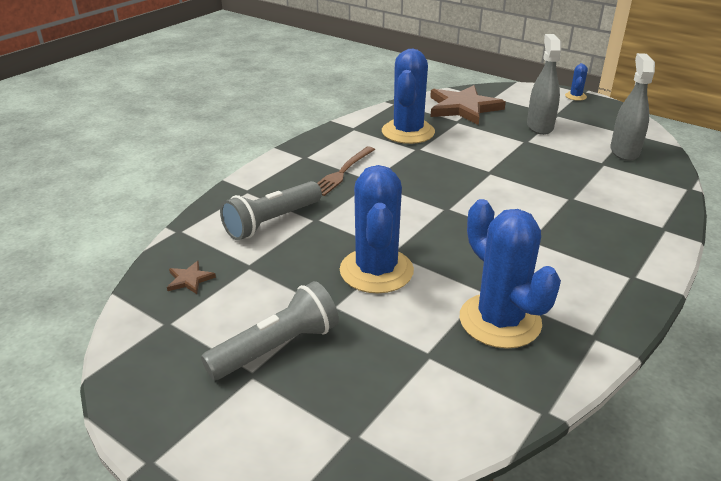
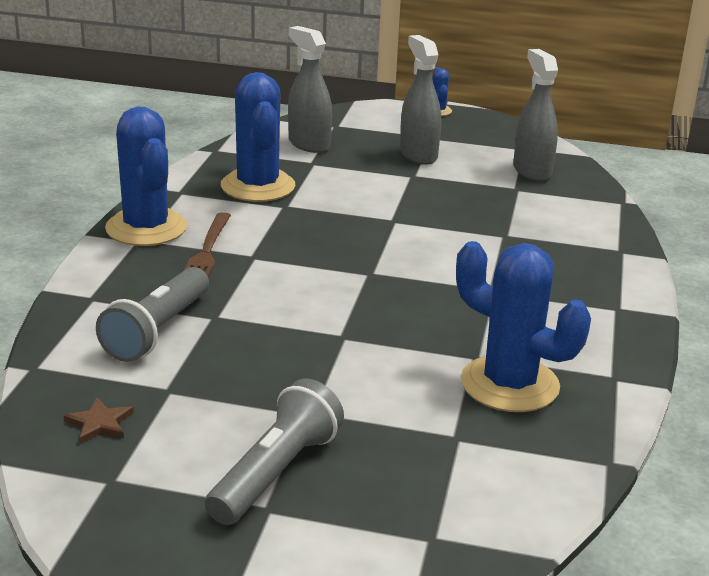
camera: 25 degrees left, 5 degrees down
blue cactus [340,165,414,293] -> blue cactus moved to [105,107,187,246]
brown star [430,85,506,125] -> grey spray bottle [288,26,332,153]

